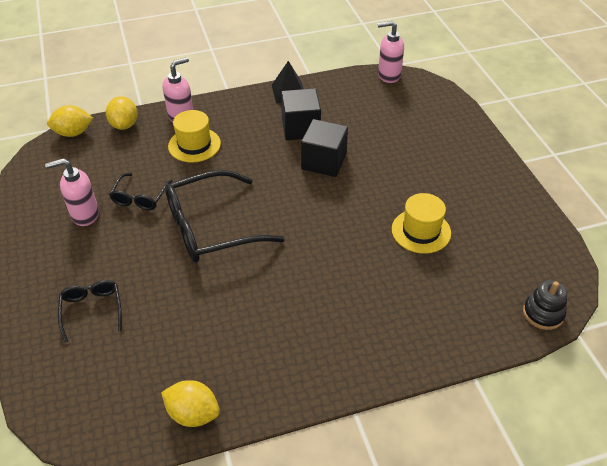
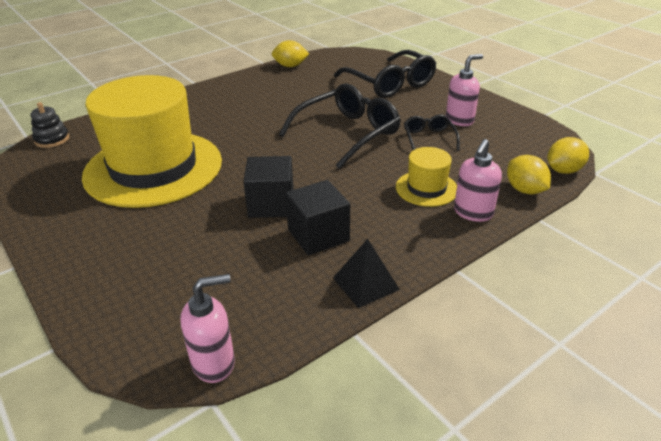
camera: 160 degrees right, 10 degrees down
black glasses [58,280,122,343] -> black glasses [334,50,437,98], size x1.95
yellow hat [392,193,451,254] -> yellow hat [82,75,222,208], size x2.32

